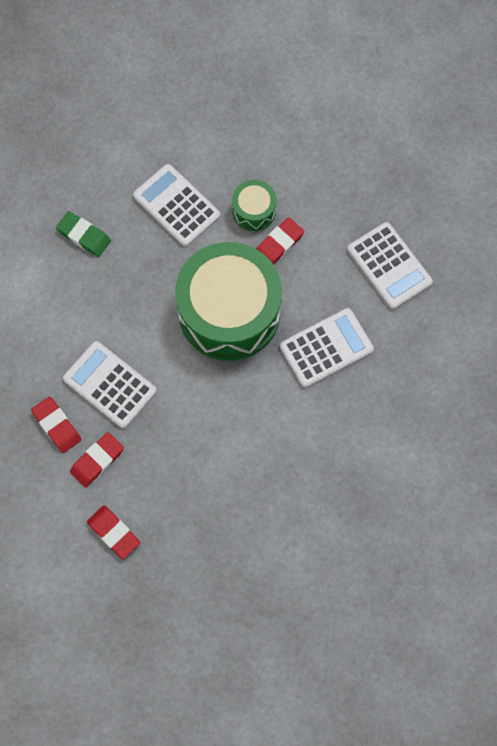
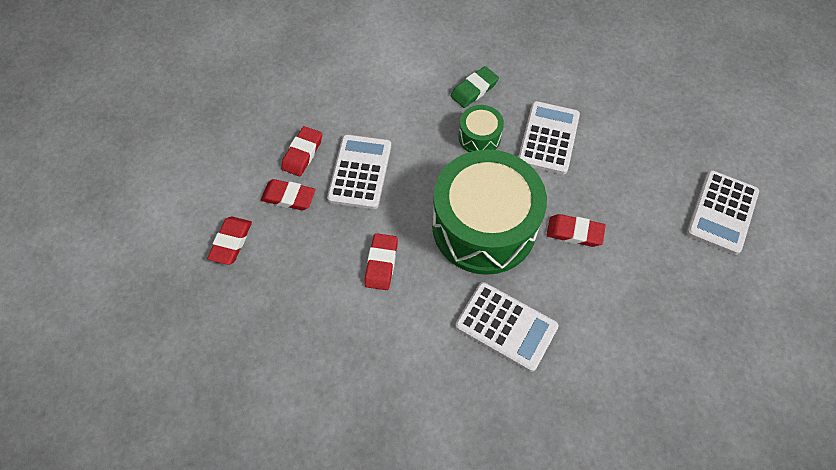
camera: 60 degrees right, 10 degrees down
green eraser [56,211,111,257] -> green eraser turned 45 degrees clockwise [451,66,499,108]
green drum [232,180,277,231] -> green drum moved to [458,105,504,152]
white calculator [347,222,433,309] -> white calculator moved to [686,170,759,255]
none -> red eraser [364,233,398,290]

